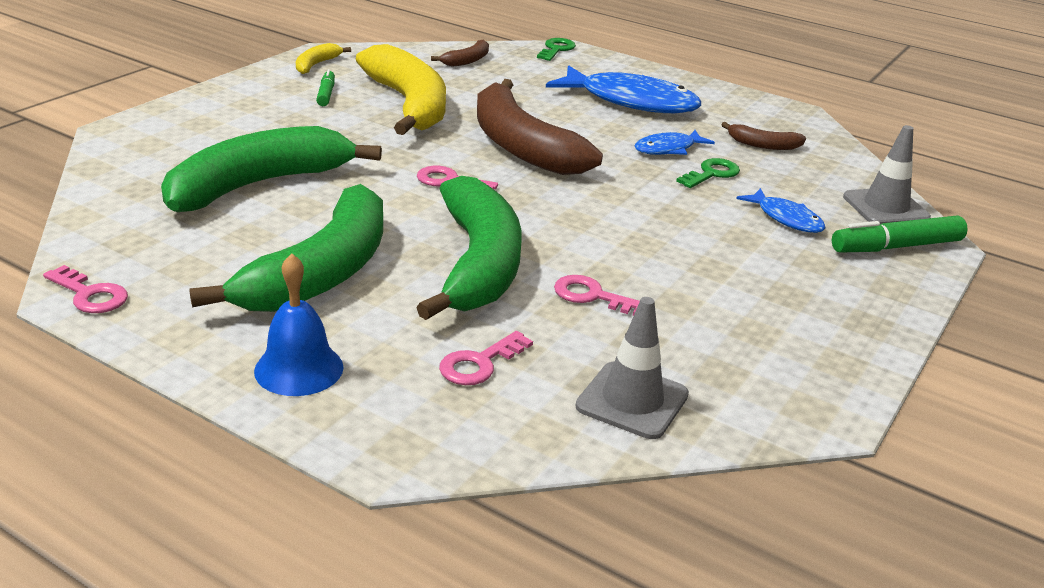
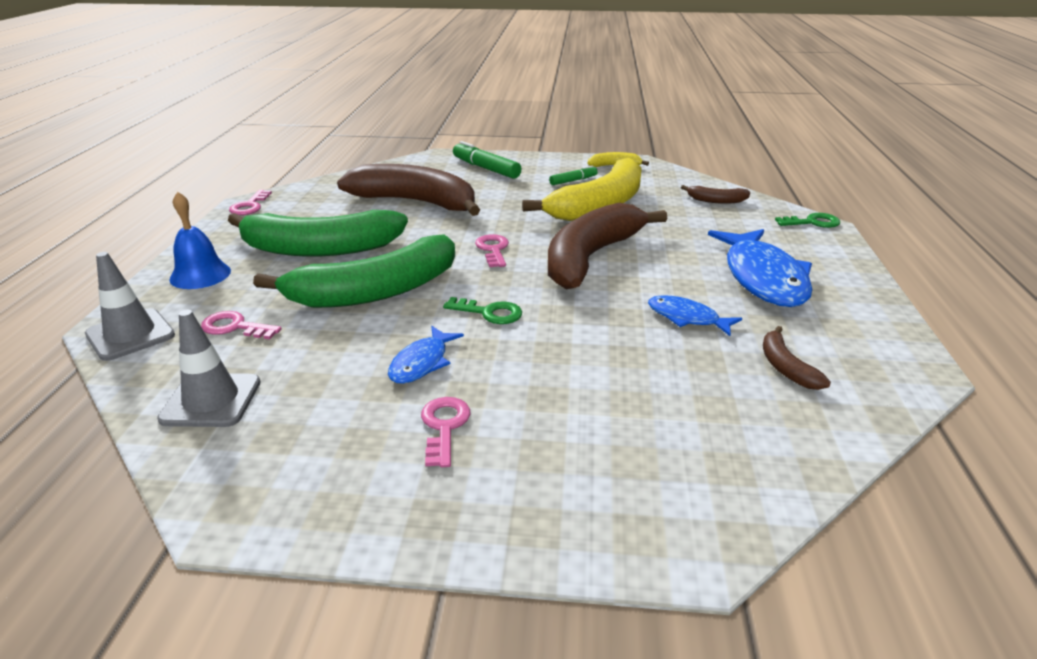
camera: 65 degrees right, 0 degrees up
green banana [161,126,382,212] -> brown banana [337,164,480,216]
pink key [554,275,640,316] -> pink key moved to [421,397,470,467]
green key [676,158,740,188] -> green key moved to [443,297,522,324]
blue fish [736,188,825,233] -> blue fish moved to [388,326,464,384]
green marker [832,215,968,253] -> green marker moved to [453,141,521,179]
grey traffic cone [843,125,931,224] -> grey traffic cone moved to [85,252,175,361]

